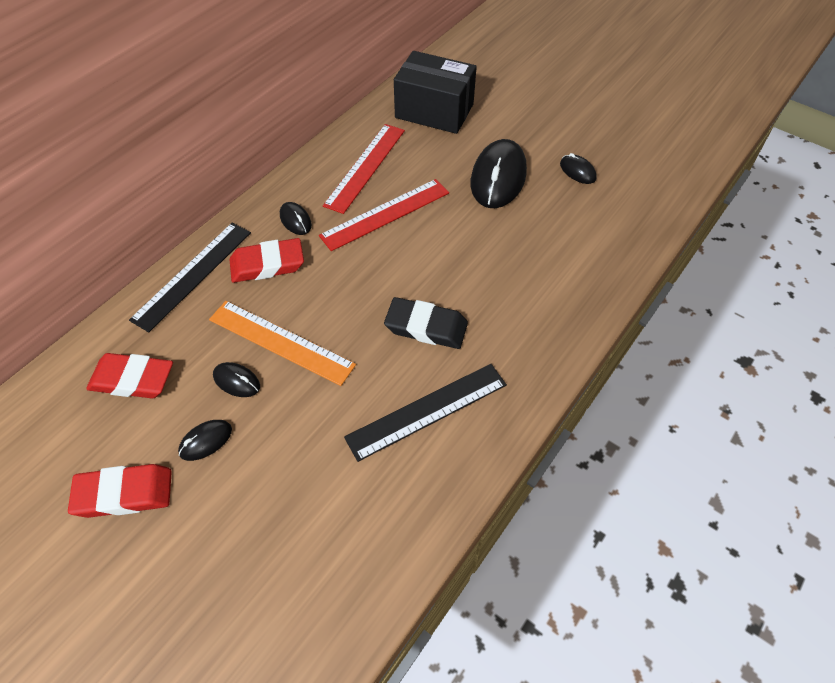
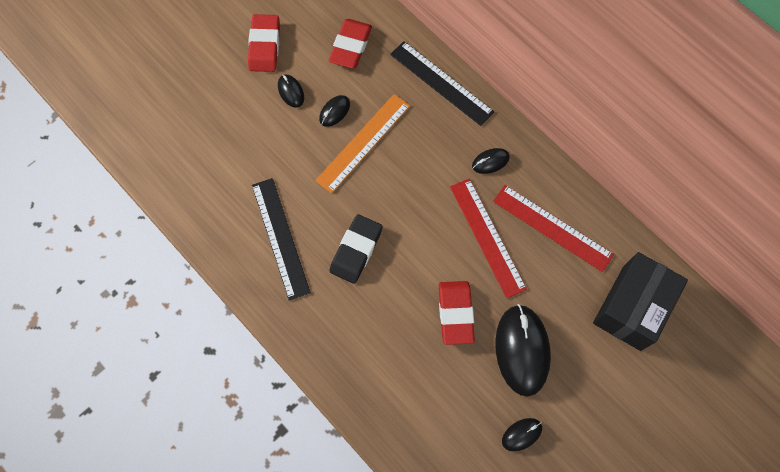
camera: 100 degrees right, 15 degrees up
red eraser [230,238,304,283] -> red eraser moved to [439,281,475,345]
black mouse [471,139,527,208] -> black mouse turned 60 degrees clockwise [495,304,551,396]

